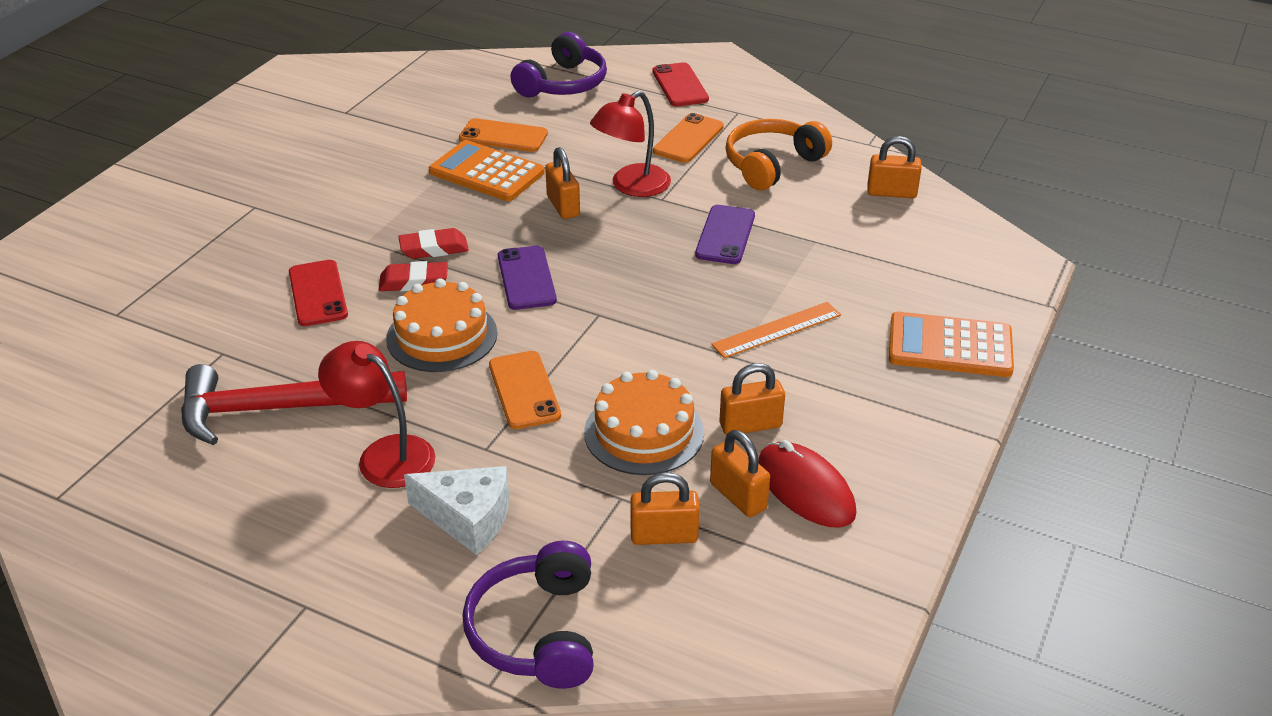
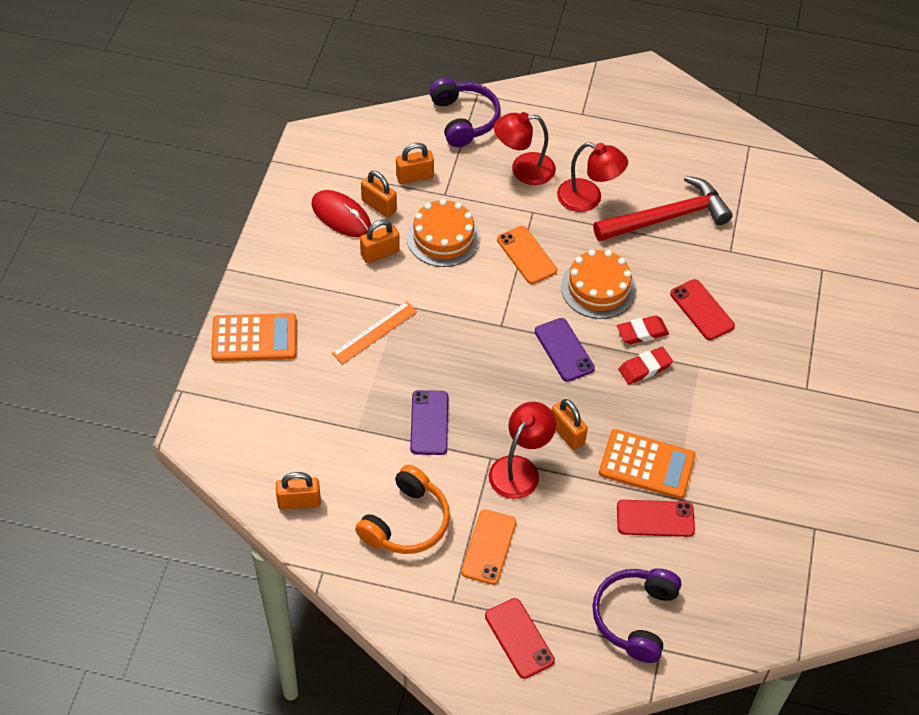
camera: 165 degrees right, 15 degrees up
white cheese [404,466,509,555] -> red lamp [494,112,556,185]
orange phone [459,118,548,152] -> red phone [617,500,695,537]

